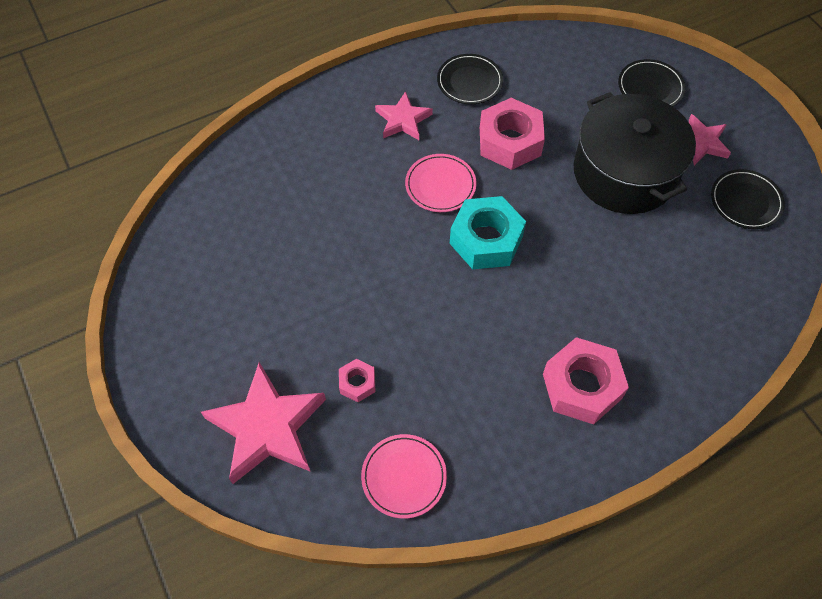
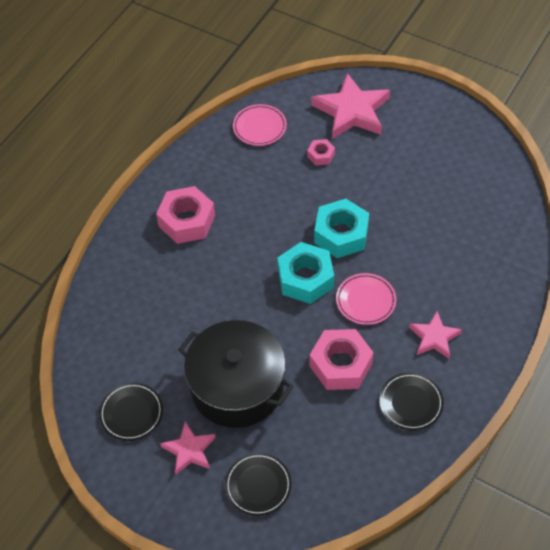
camera: 150 degrees right, 5 degrees down
none -> turquoise nut [314,199,369,258]

